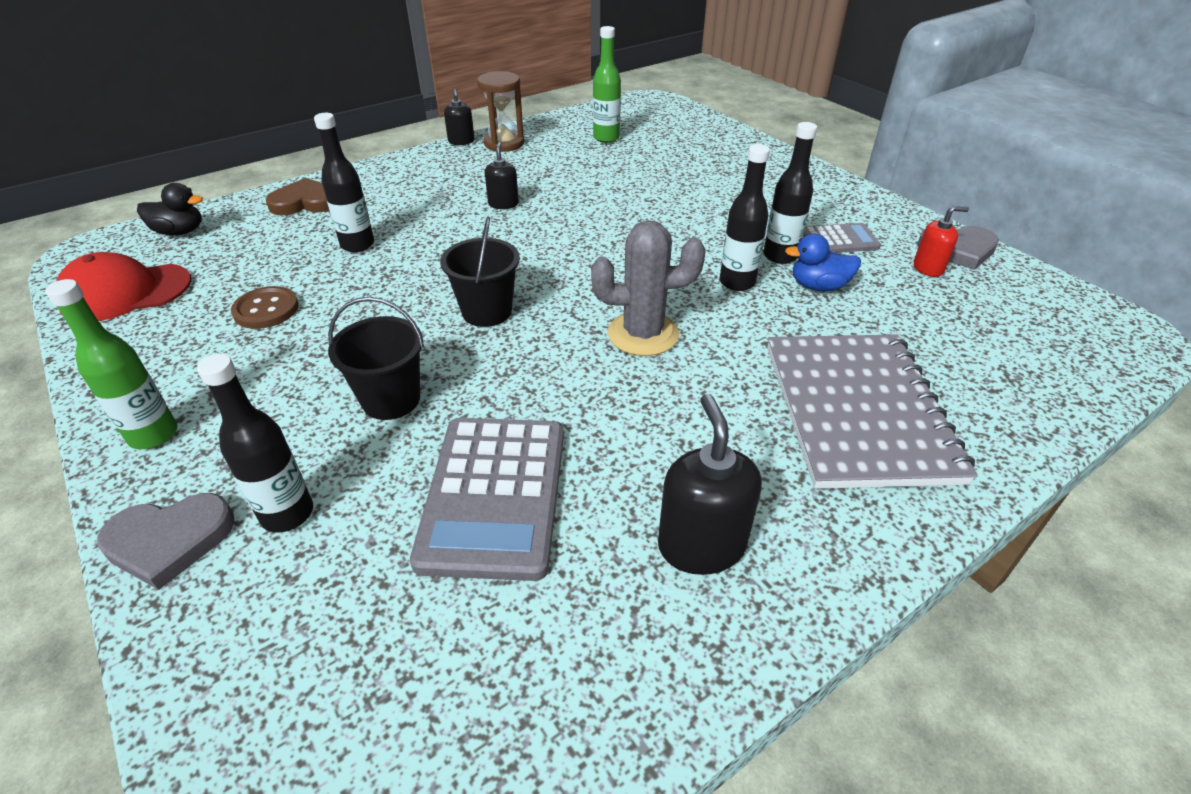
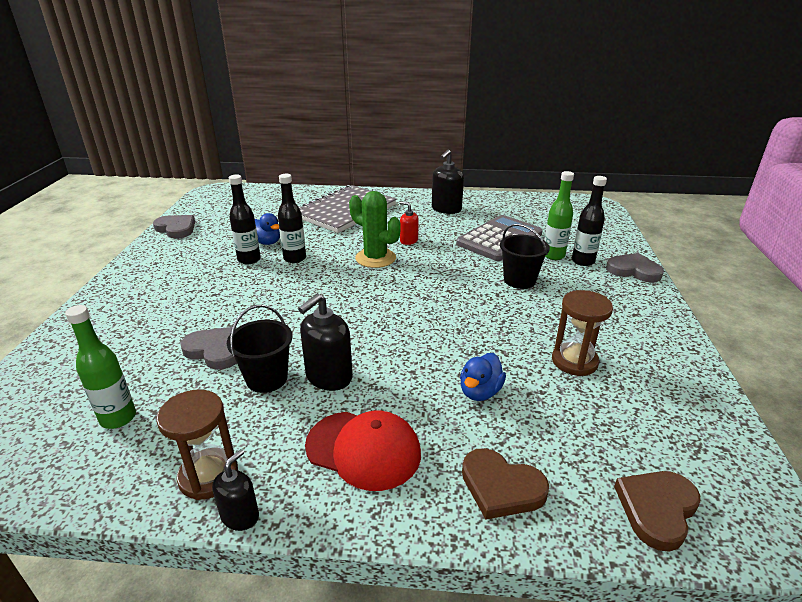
camera: 140 degrees left, 10 degrees down
green bottle [45,279,177,449] -> green bottle moved to [544,171,574,260]
red cap [57,252,191,321] -> red cap moved to [305,411,421,491]
black duck [137,183,203,236] -> brown heart [614,471,700,552]
brown button [231,286,299,329] -> brown hourglass [552,290,613,376]
black bottle [314,113,374,252] -> blue duck [460,353,506,401]
black bucket [440,217,520,327] -> black bucket moved to [227,305,292,393]
black soap dispenser [485,142,519,209] -> black soap dispenser [298,294,353,391], size x1.66
grey cactus [591,220,706,356] -> green cactus [349,191,401,268]
grey calculator [803,223,881,253] -> none
red soap dispenser [914,206,969,277] -> red soap dispenser moved to [399,201,419,245]
none -> grey heart [180,327,237,370]

